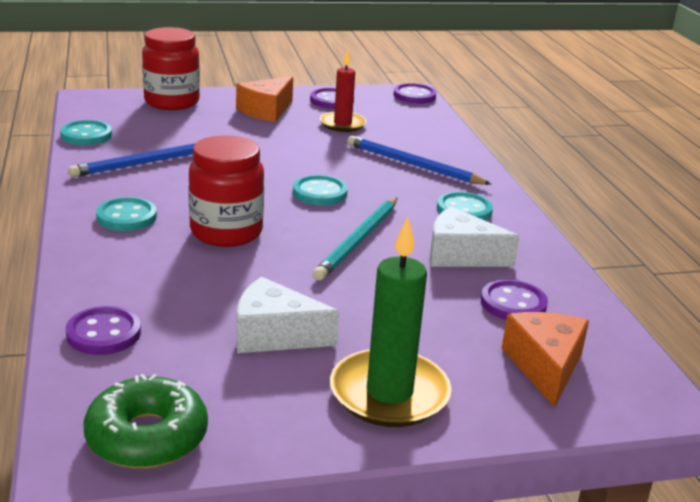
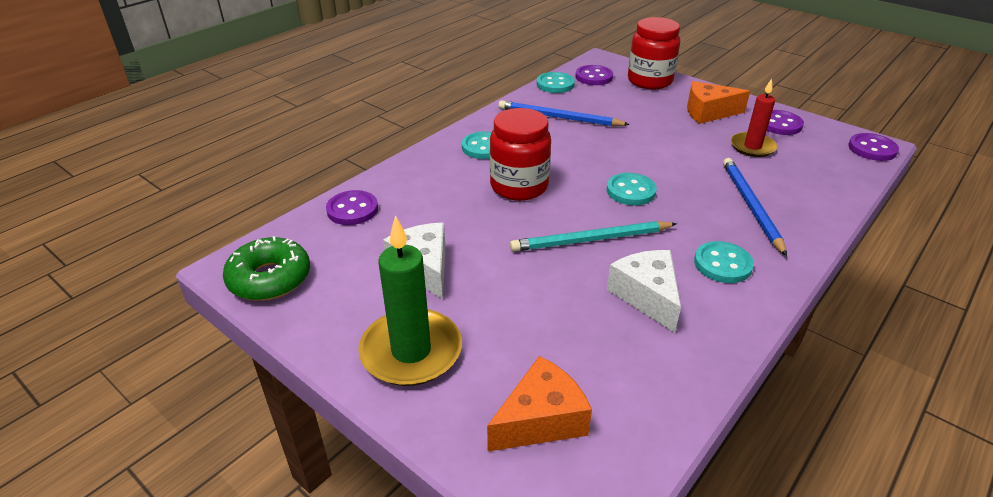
camera: 55 degrees right, 10 degrees up
purple button [481,279,548,320] -> purple button moved to [576,65,613,85]

